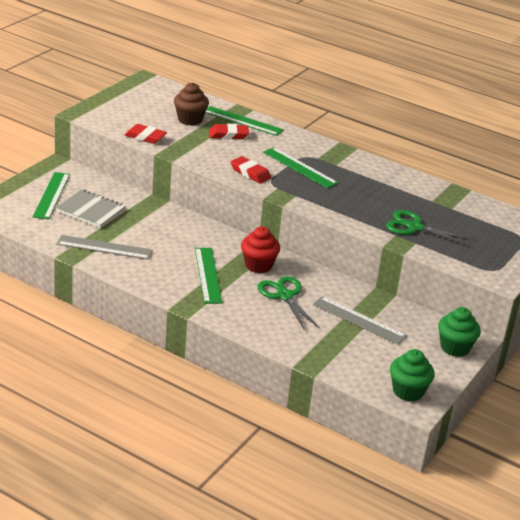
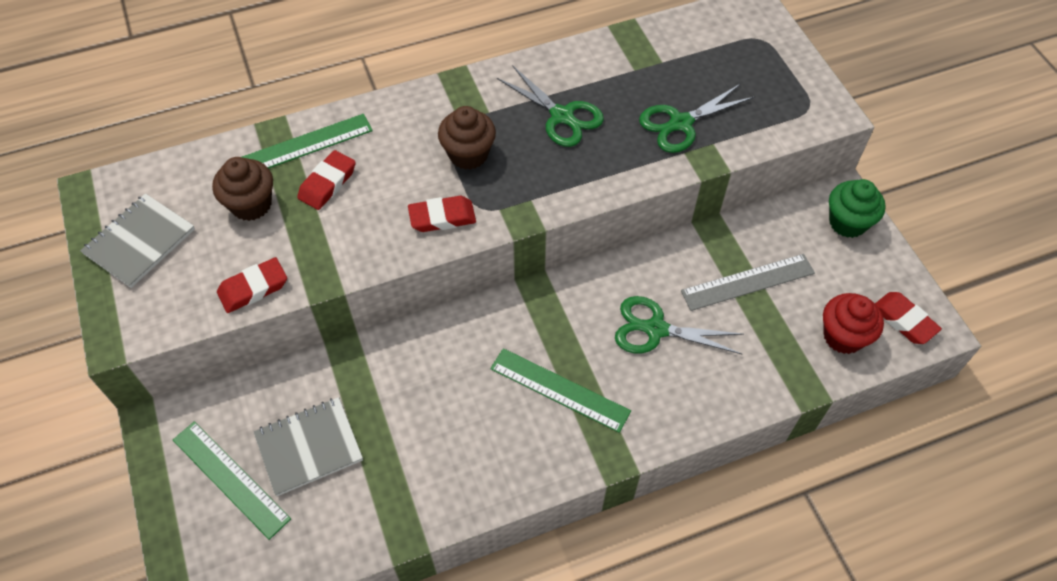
camera: 50 degrees left, 25 degrees up
grey ruler [56,235,153,260] -> none
red cupcake [241,226,280,273] -> red cupcake moved to [823,293,884,354]
green ruler [263,147,338,188] -> brown cupcake [438,106,496,170]
green cupcake [390,349,435,402] -> red eraser [875,292,942,344]
none -> grey notebook [80,193,195,288]
none -> green scissors [497,65,604,147]

